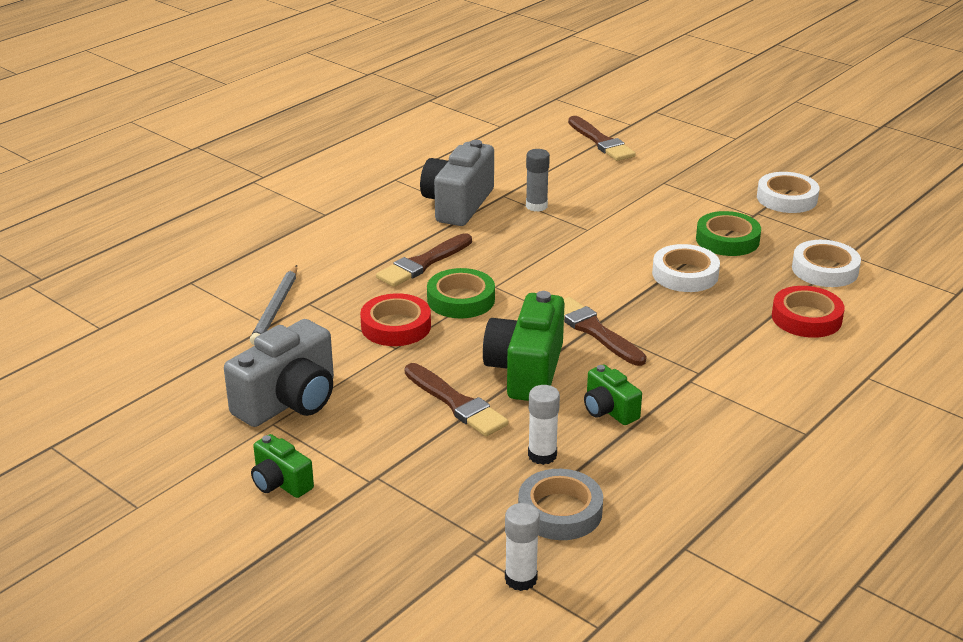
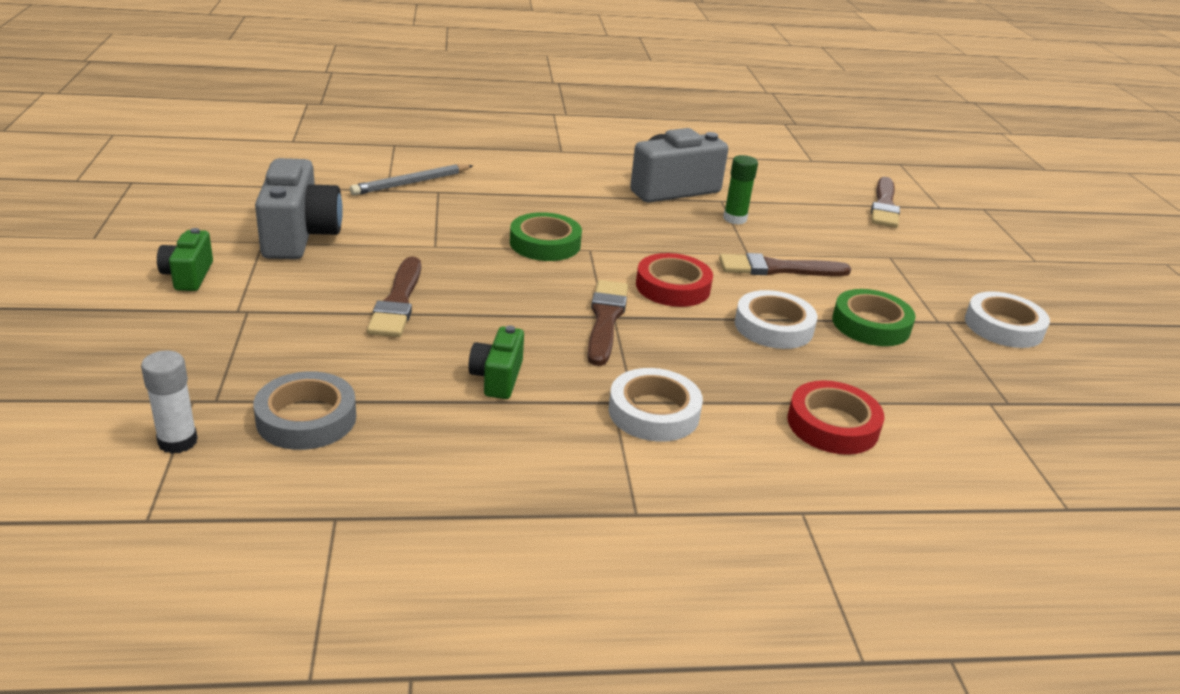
camera: 40 degrees right, 0 degrees up
grey camera [224,319,334,427] -> grey camera turned 90 degrees counterclockwise [255,158,343,259]
red tape [360,293,431,346] -> red tape moved to [636,253,713,307]
brown brush [376,233,472,287] -> brown brush moved to [719,253,851,276]
green camera [483,291,565,401] -> none
grey glue stick [526,149,550,212] -> green glue stick [723,155,758,225]
white glue stick [528,385,560,465] -> none
white tape [792,240,861,287] -> white tape moved to [609,368,703,442]

